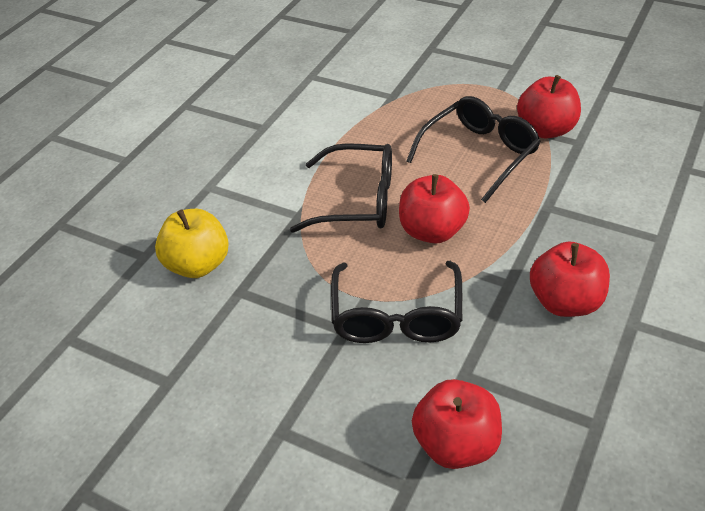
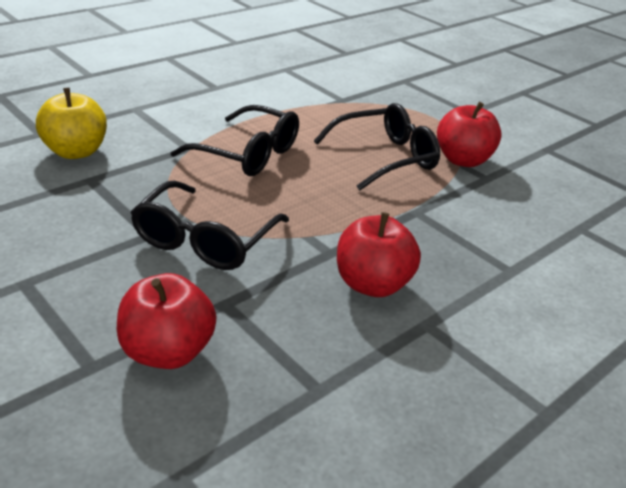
camera: 15 degrees right, 10 degrees down
red apple [399,174,470,243] -> none

